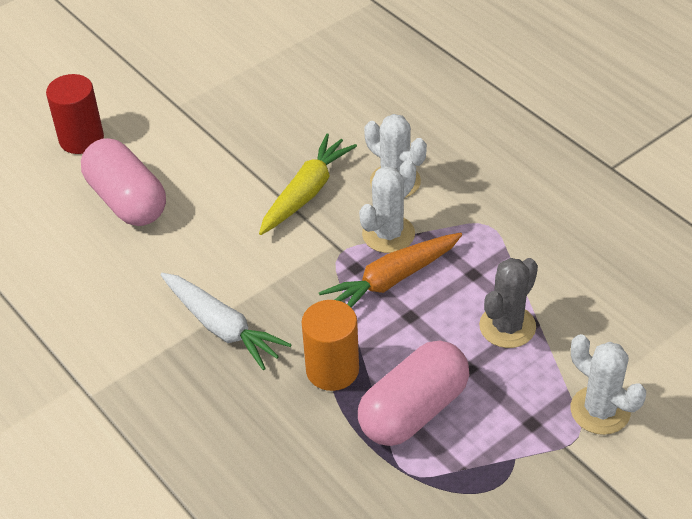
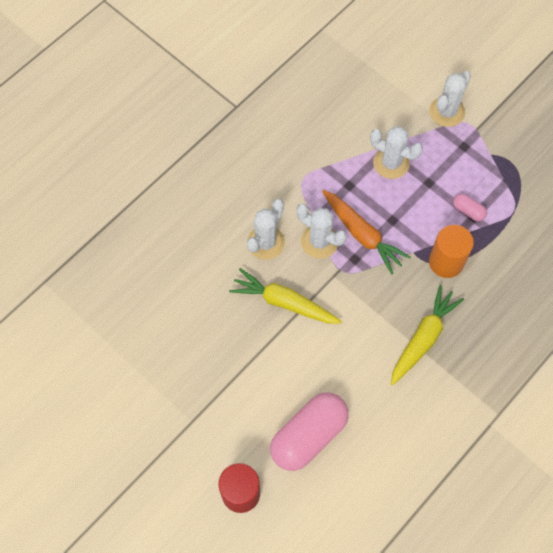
camera: 100 degrees left, 20 degrees up
white carrot [160,273,292,370] -> yellow carrot [391,285,464,385]
pink capsule [358,341,469,446] -> pink capsule [453,194,487,221], size x0.44
grey cactus [479,258,538,348] -> white cactus [370,126,423,179]

